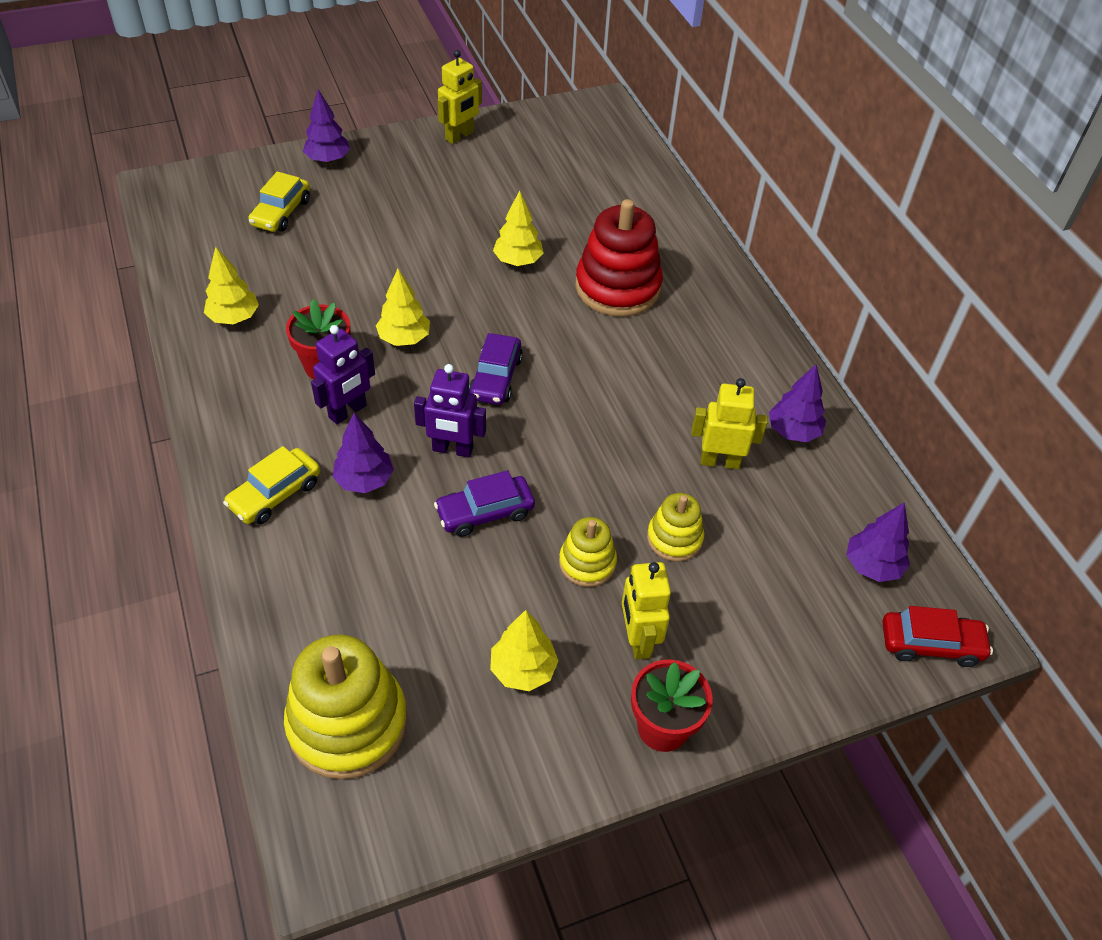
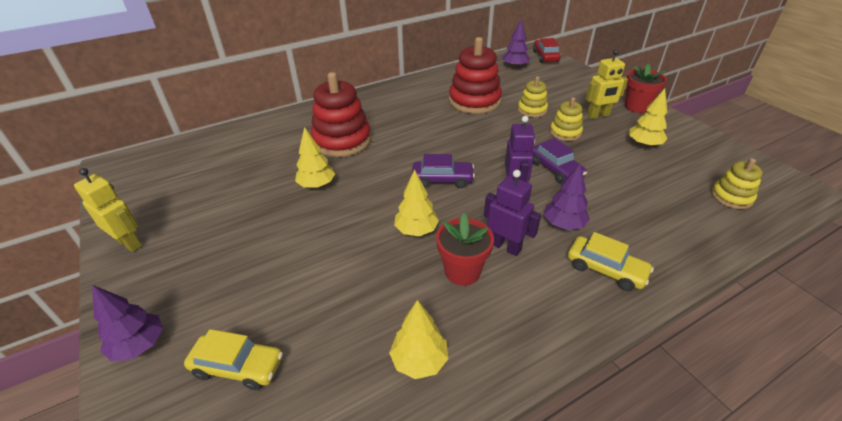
camera: 95 degrees left, 10 degrees down
yellow stacking toy [284,634,407,779] -> yellow stacking toy [711,158,763,209], size x0.54
yellow robot [691,378,768,469] -> red stacking toy [449,37,502,114]
purple tree [769,365,826,442] -> none

